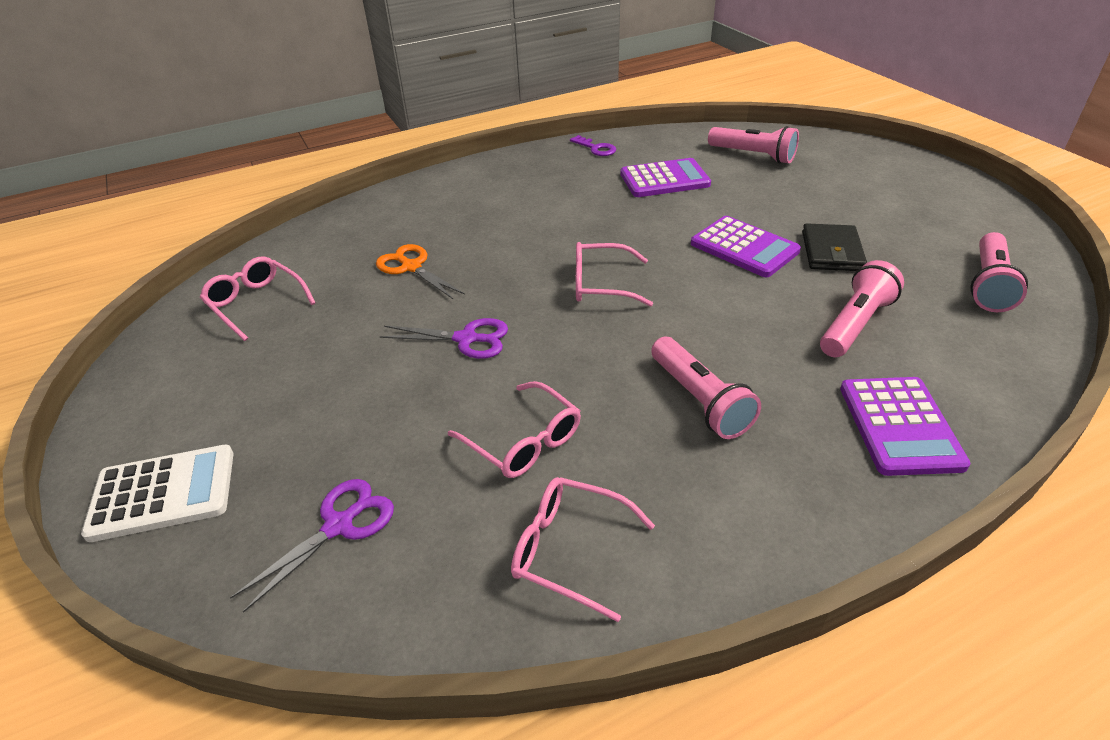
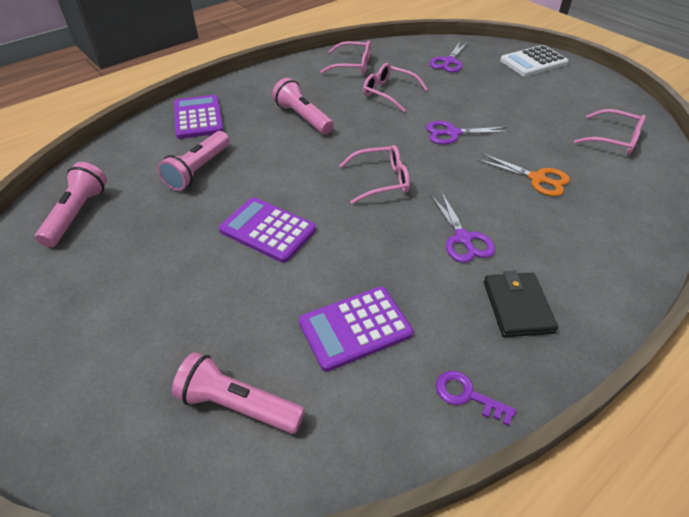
camera: 165 degrees right, 5 degrees up
black wallet [802,223,867,271] -> black wallet moved to [484,270,558,337]
none -> purple scissors [431,191,495,263]

